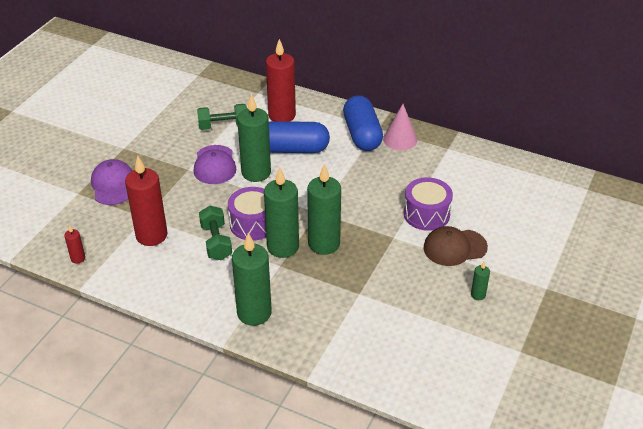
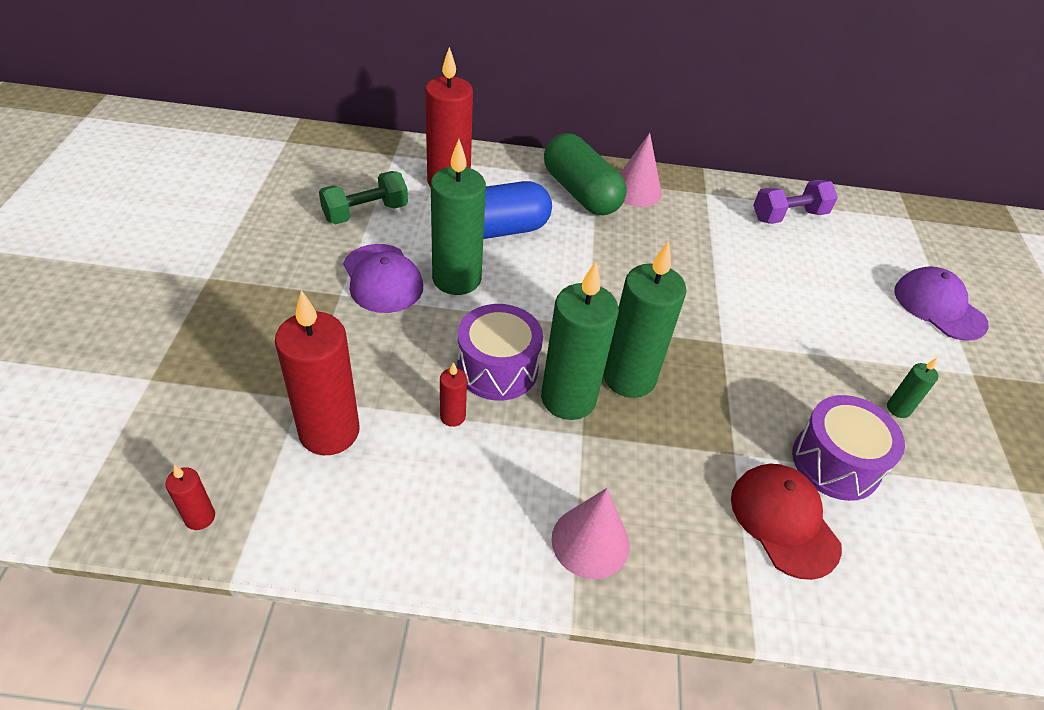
camera: 25 degrees left, 5 degrees up
purple cap [91,159,133,205] -> purple cap moved to [894,266,989,341]
green dumbbell [199,206,232,260] -> red candle [440,362,467,427]
green candle [232,233,272,326] -> pink cone [551,488,630,579]
blue capsule [343,95,383,151] -> green capsule [544,133,627,215]
purple drum [404,177,453,231] -> purple drum moved to [792,395,905,501]
brown cap [424,226,488,266] -> none
none -> red cap [731,464,842,580]
none -> purple dumbbell [753,180,838,224]

